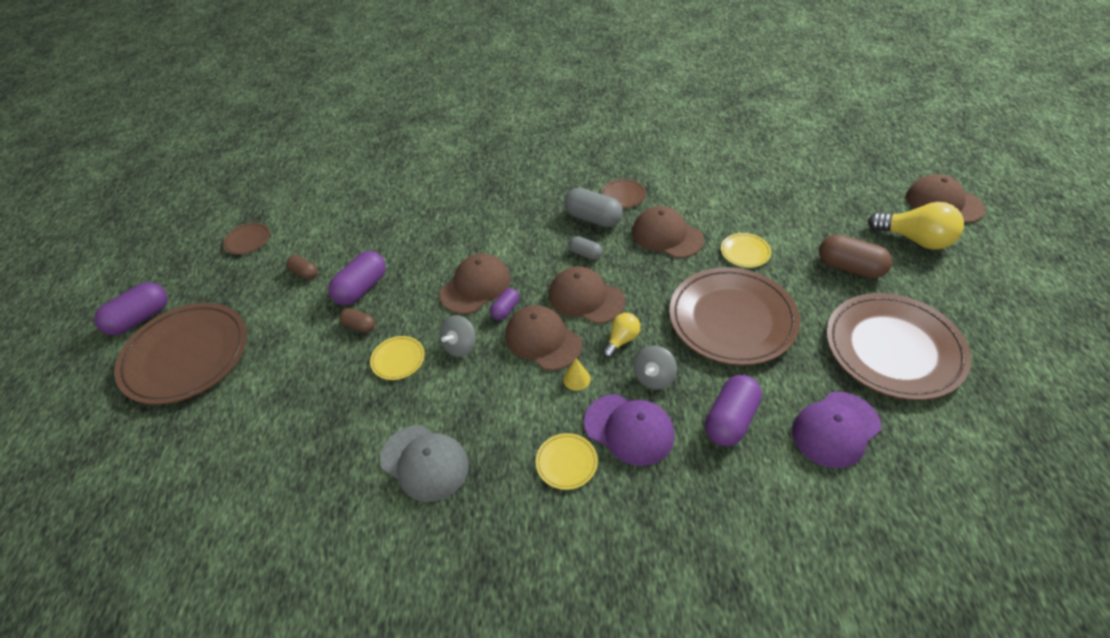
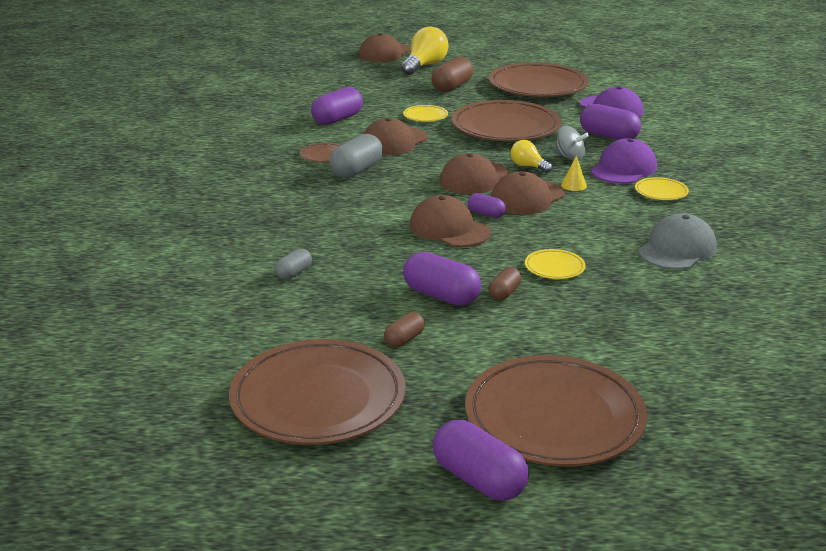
camera: 90 degrees left, 20 degrees down
brown plate [223,223,270,255] -> brown plate [229,339,405,445], size x2.37
grey spinning top [440,315,476,357] -> none
grey capsule [569,236,603,260] -> grey capsule moved to [274,248,312,280]
none -> purple capsule [311,87,363,125]

